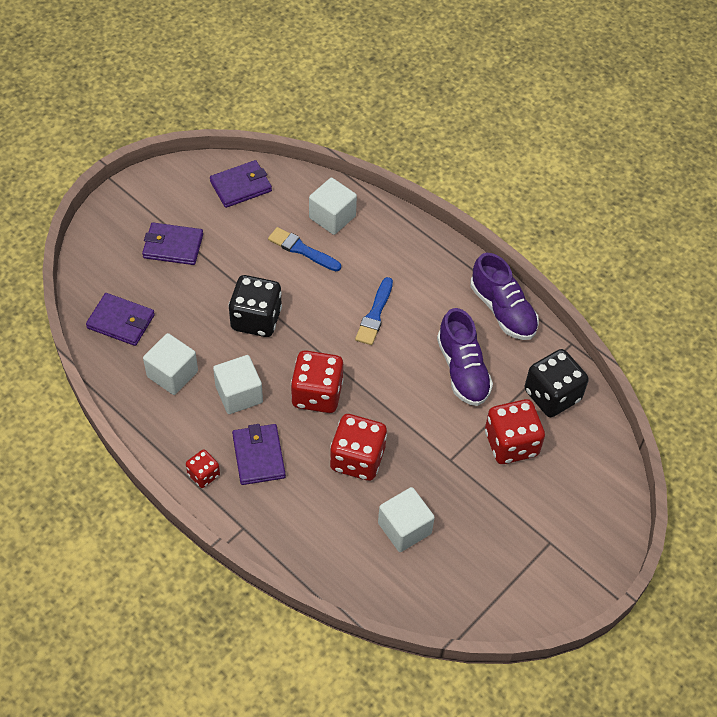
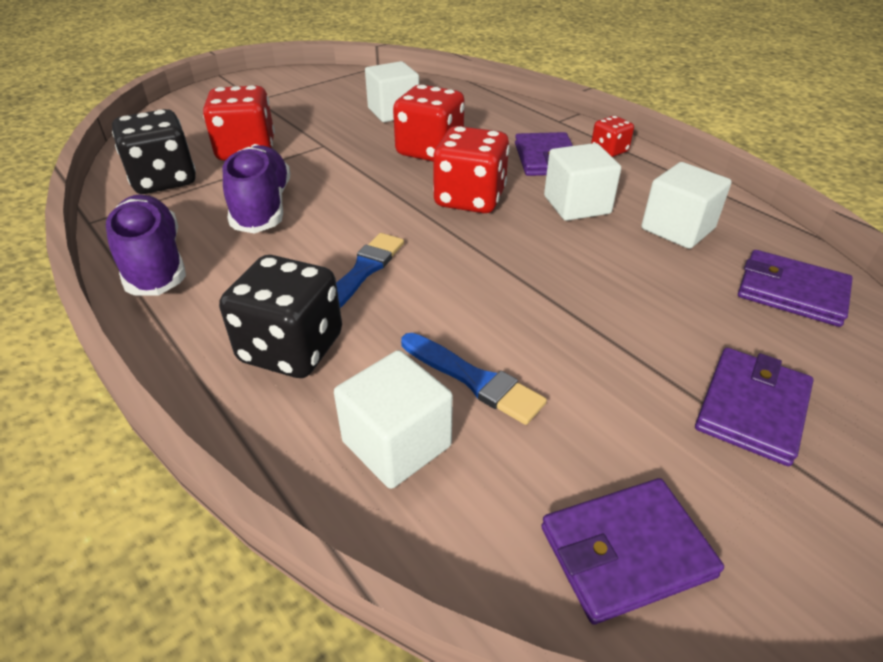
camera: 170 degrees left, 15 degrees down
purple wallet [142,222,203,265] -> purple wallet turned 75 degrees counterclockwise [695,348,814,466]
black dice [228,275,282,337] -> black dice moved to [219,255,342,378]

